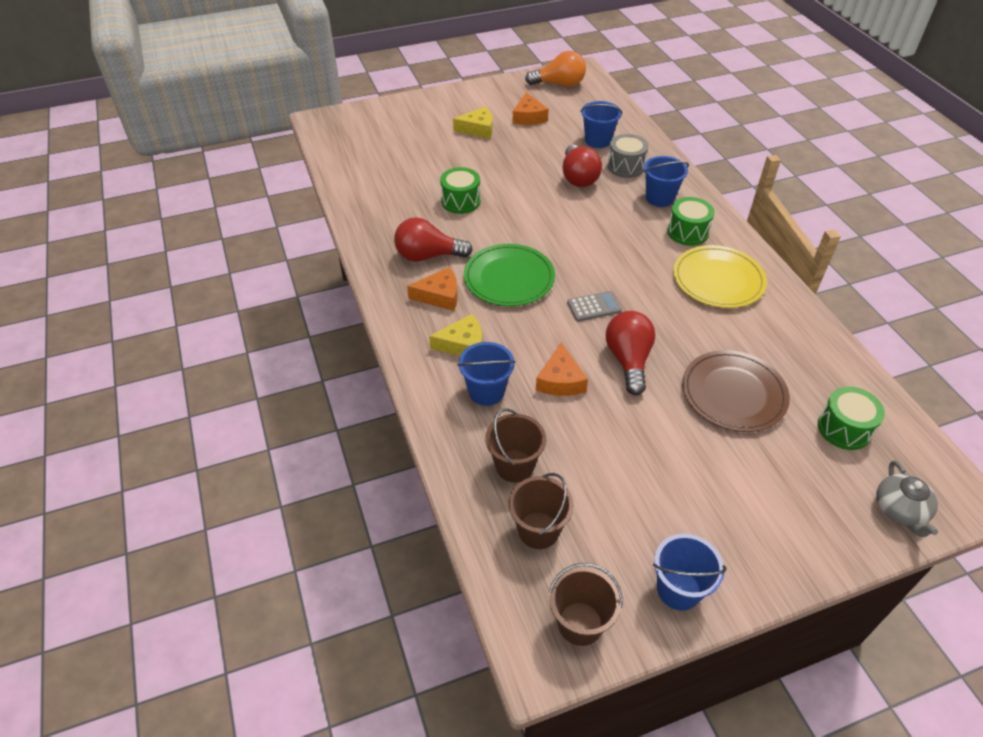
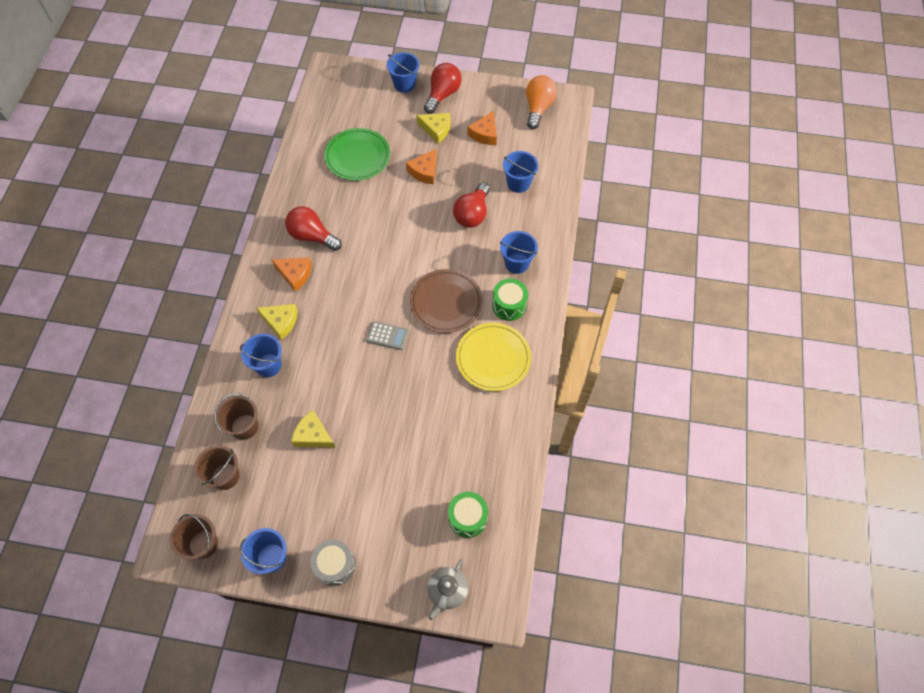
camera: 30 degrees right, 15 degrees up
green drum [440,167,480,214] -> none
green plate [464,244,555,306] -> green plate moved to [324,128,390,181]
orange light bulb [525,51,586,87] -> orange light bulb turned 105 degrees counterclockwise [526,75,557,129]
orange cheese [536,343,588,396] -> orange cheese moved to [406,149,437,184]
red light bulb [606,311,656,395] -> red light bulb moved to [424,63,462,114]
grey drum [607,134,649,178] -> grey drum moved to [311,539,356,586]
brown plate [682,350,790,432] -> brown plate moved to [410,269,483,333]
none -> yellow cheese [291,410,336,448]
none -> blue bucket [386,52,420,93]

